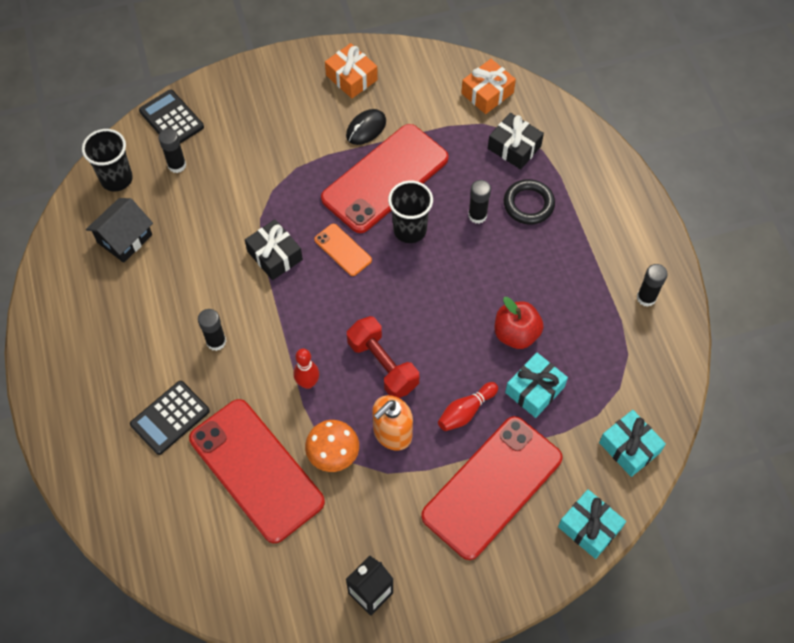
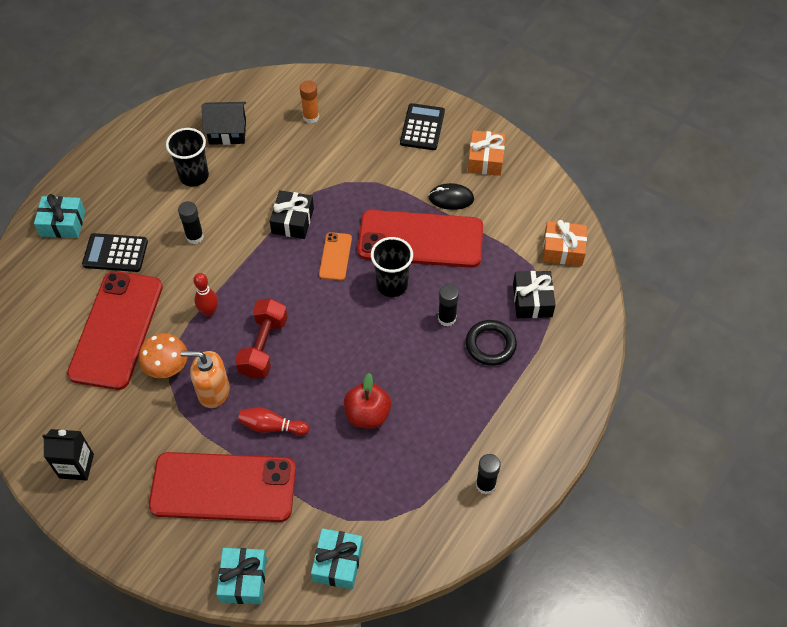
camera: 50 degrees right, 5 degrees down
black cup [82,129,133,191] -> black cup moved to [166,128,209,187]
black calculator [139,89,204,144] -> black calculator moved to [400,103,445,150]
black glue stick [158,128,186,173] -> orange glue stick [300,80,319,123]
turquoise gift [505,353,568,418] -> turquoise gift moved to [34,194,85,238]

